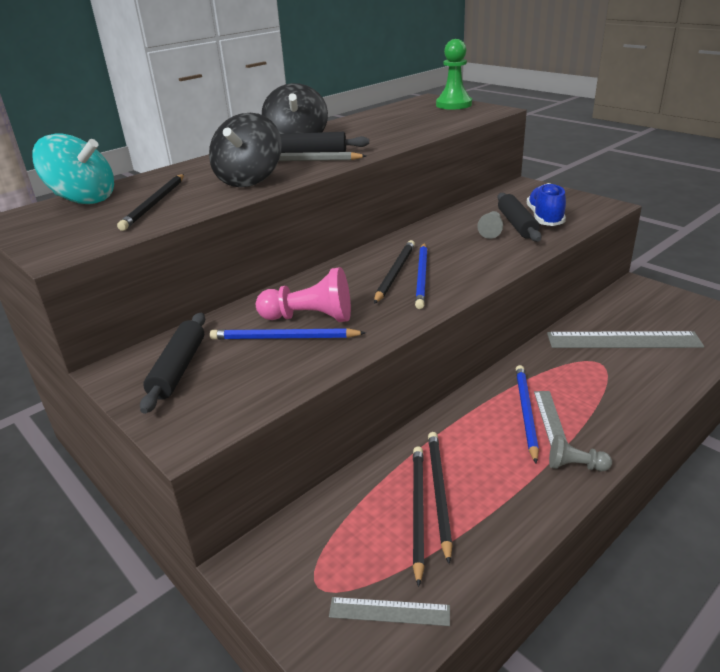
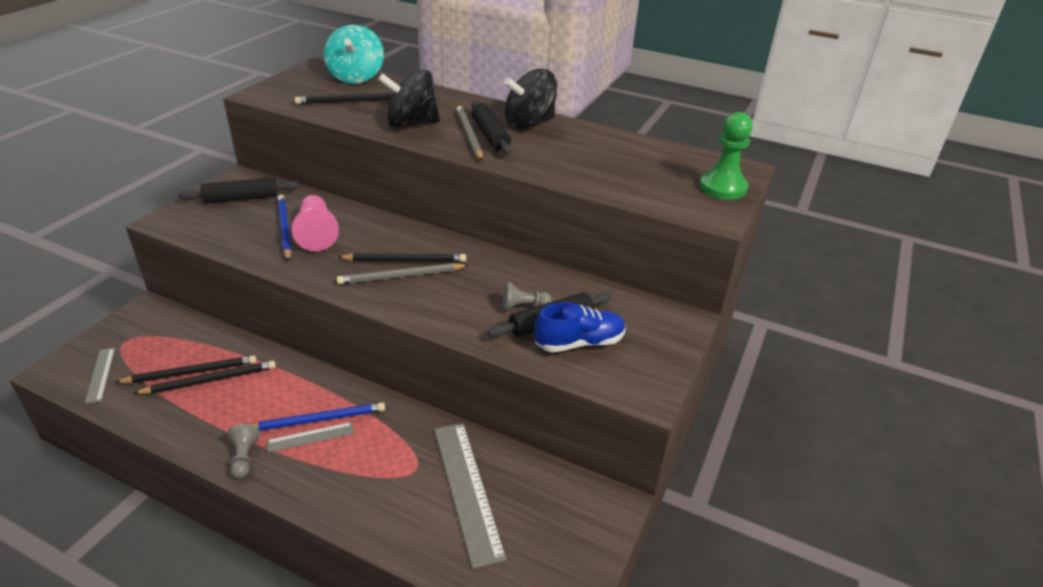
camera: 65 degrees right, 5 degrees up
blue pencil [415,243,428,309] -> grey pencil [337,263,469,284]

